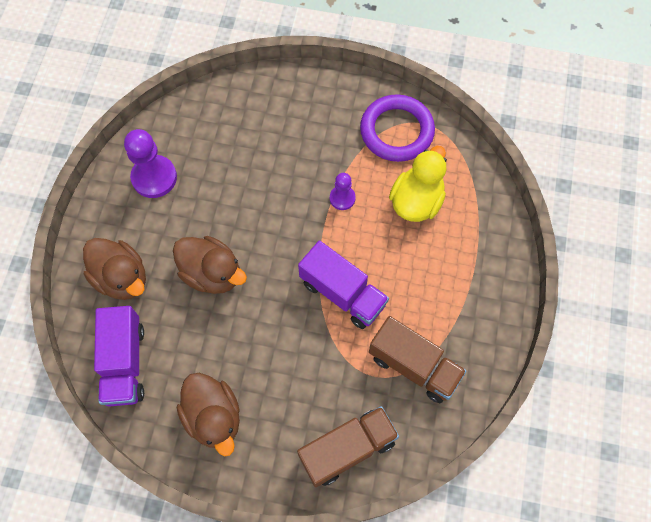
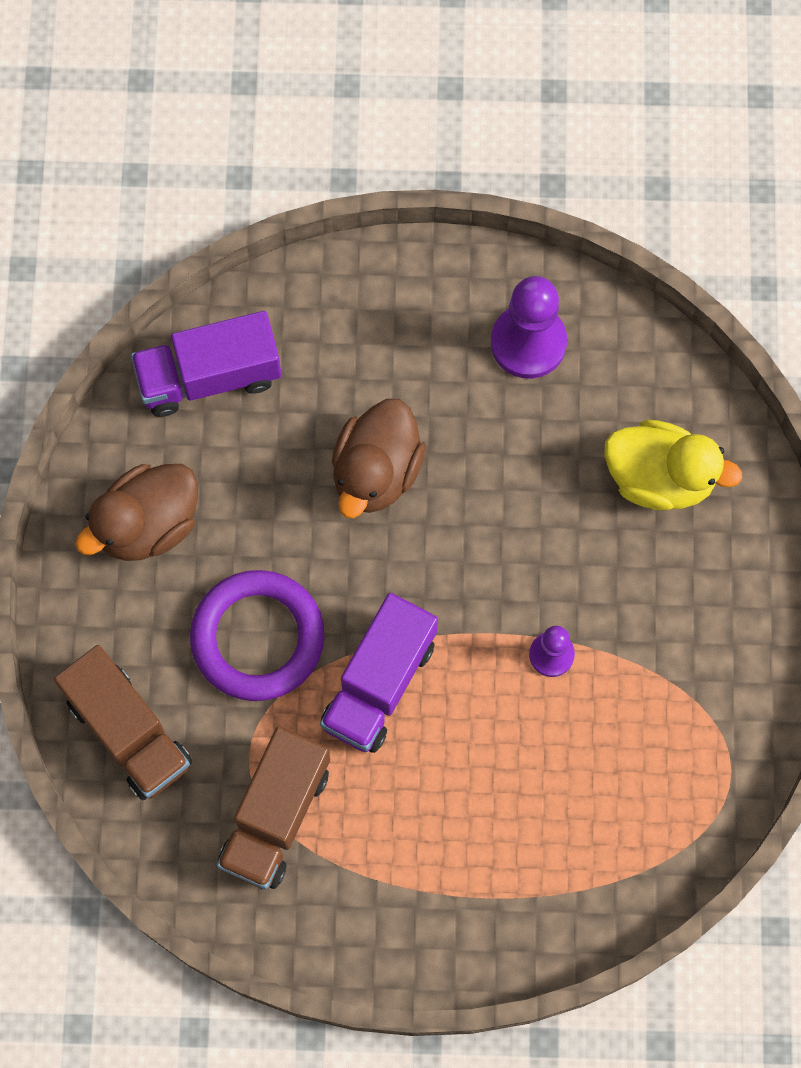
camera: 80 degrees right, 5 degrees up
brown duck [83,238,146,300] -> none
purple ring [360,94,435,162] -> purple ring moved to [190,570,324,701]
yellow duck [389,146,447,222] -> yellow duck moved to [604,420,742,511]

